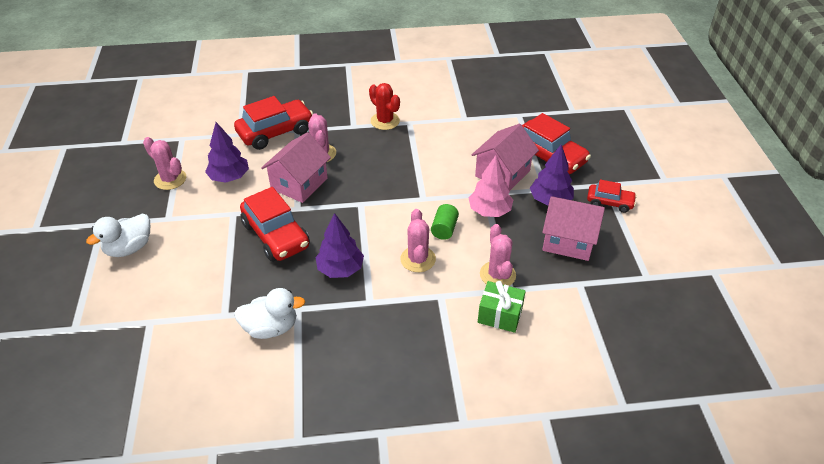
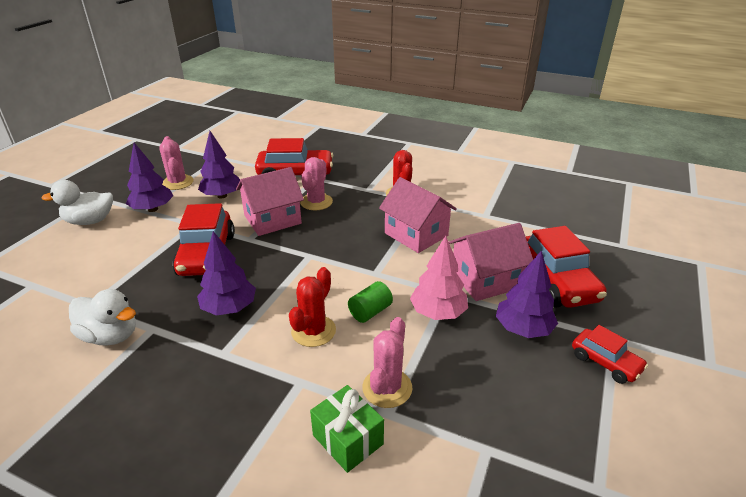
camera: 30 degrees right, 10 degrees down
pink cactus [400,209,436,272] -> red cactus [289,267,336,347]
pink house [542,196,605,261] -> pink house moved to [379,177,457,253]
none -> purple tree [126,143,173,212]

